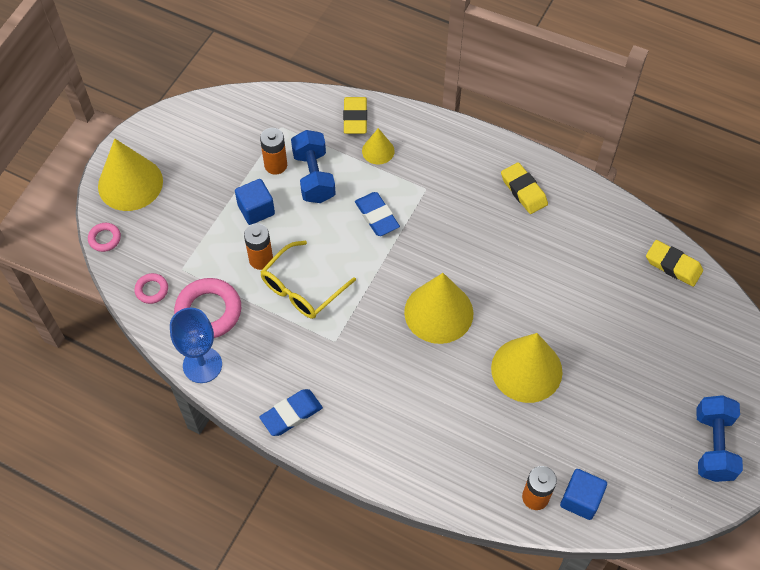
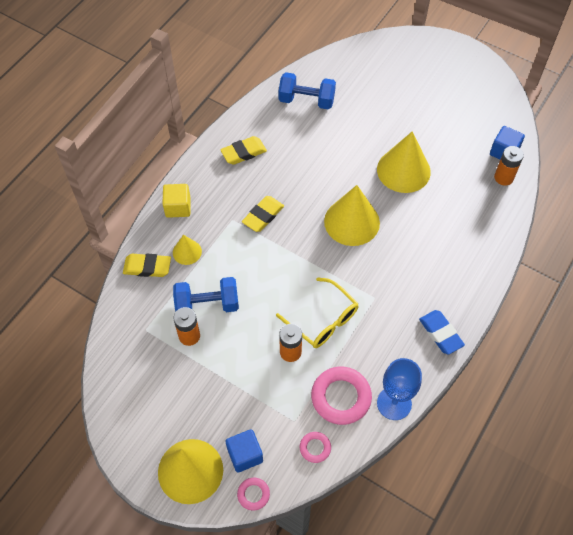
camera: 85 degrees left, 0 degrees up
blue cube [235,179,275,225] -> blue cube moved to [226,429,263,473]
blue eraser [355,192,400,236] -> none
yellow eraser [646,240,703,287] -> yellow eraser moved to [242,196,284,232]
blue dumbbell [696,395,743,482] -> blue dumbbell moved to [278,72,336,110]
none -> yellow cube [162,184,191,218]

